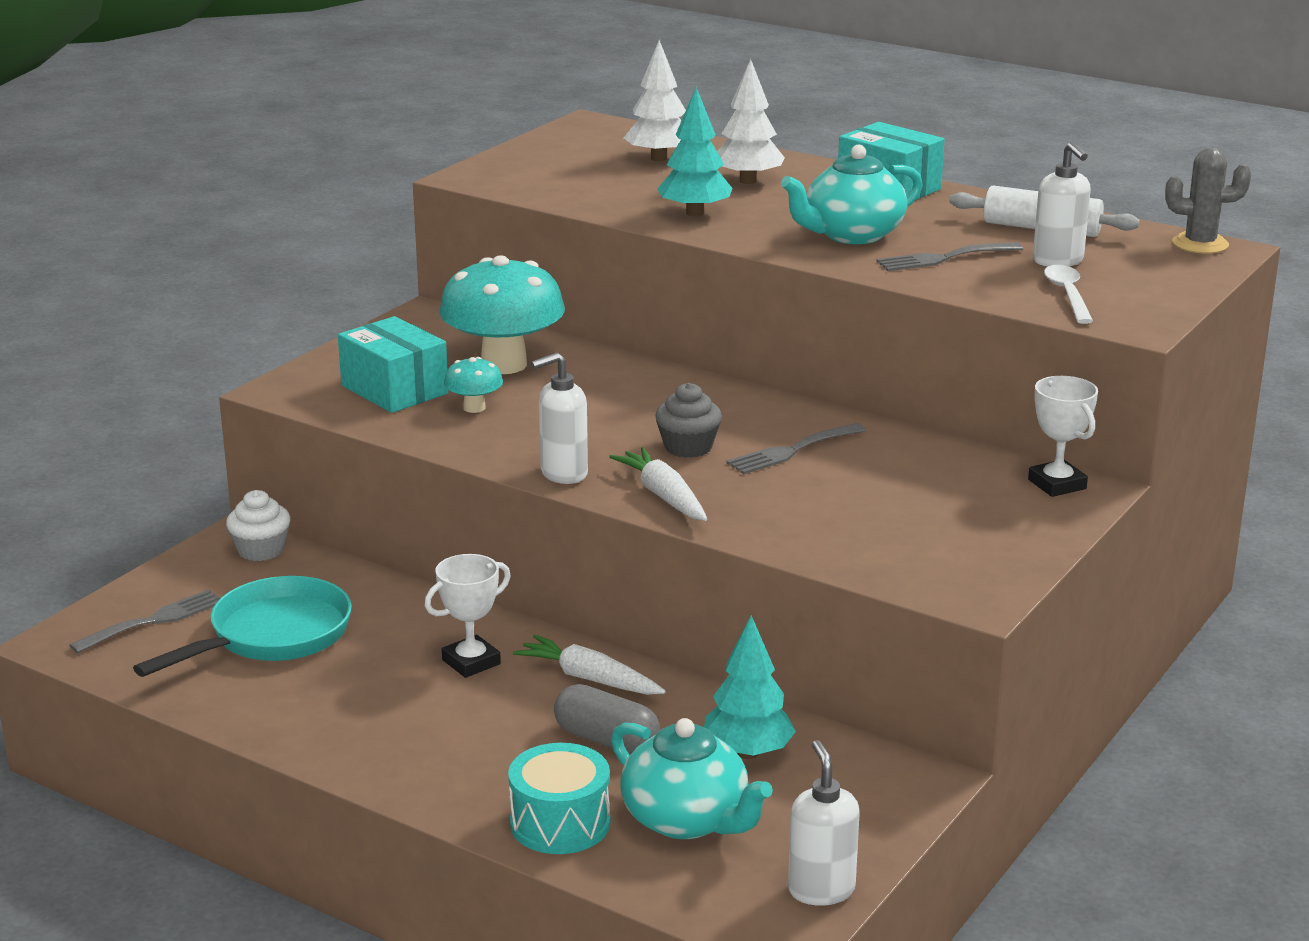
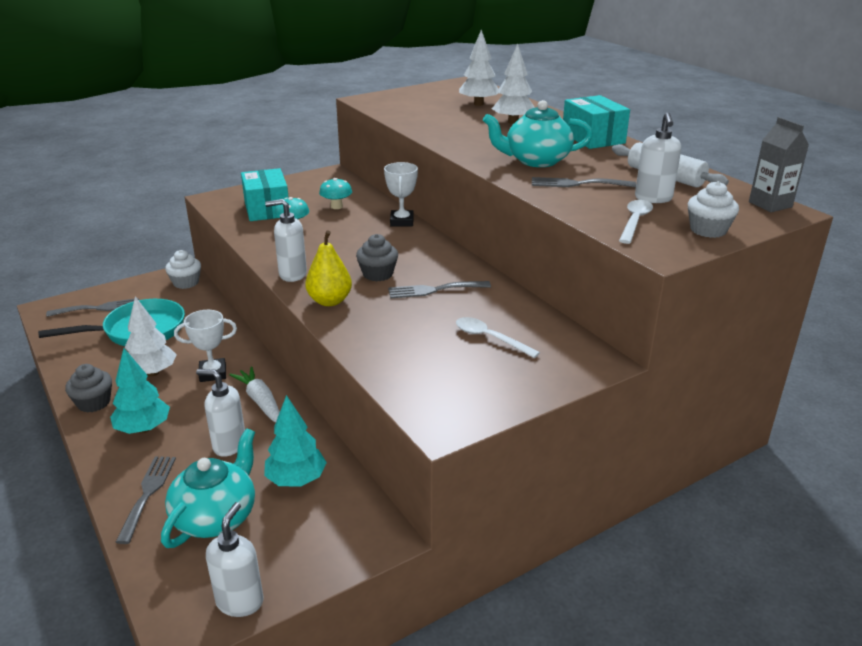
camera: 25 degrees right, 5 degrees up
turquoise mushroom [439,255,565,374] -> turquoise mushroom [319,178,352,209], size x0.46
turquoise drum [508,743,610,854] -> grey fork [116,456,176,544]
grey capsule [554,684,660,755] -> white soap dispenser [196,369,245,457]
white carrot [609,447,707,521] -> yellow pear [305,230,352,306]
turquoise teapot [611,718,773,839] -> turquoise teapot turned 135 degrees counterclockwise [161,428,255,548]
turquoise tree [657,88,733,217] -> turquoise tree moved to [110,348,170,434]
white trophy [1028,376,1098,497] -> white trophy moved to [384,162,418,227]
grey cactus [1165,148,1251,254] -> grey carton [749,117,809,212]
none -> grey cupcake [65,364,112,413]
none -> white tree [125,296,177,377]
none -> white spoon [456,317,540,358]
none -> white cupcake [688,181,739,238]

